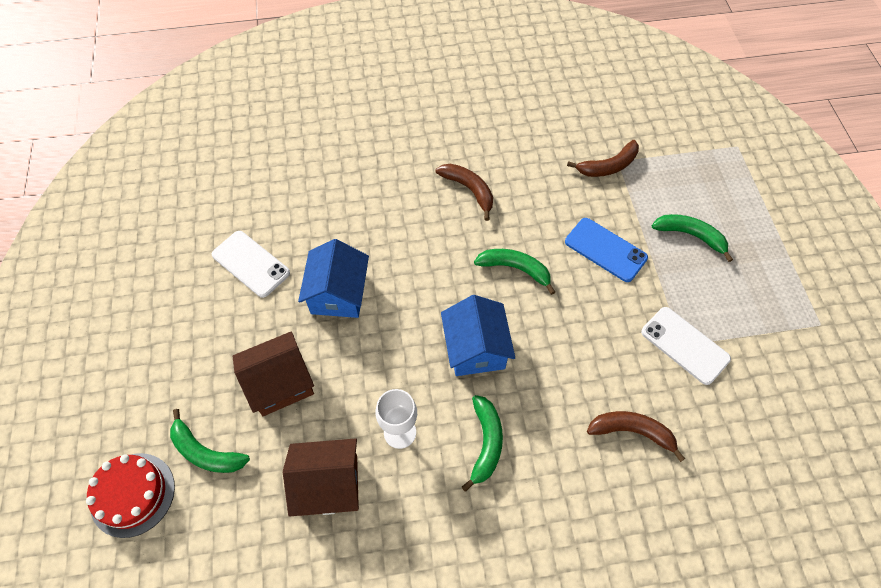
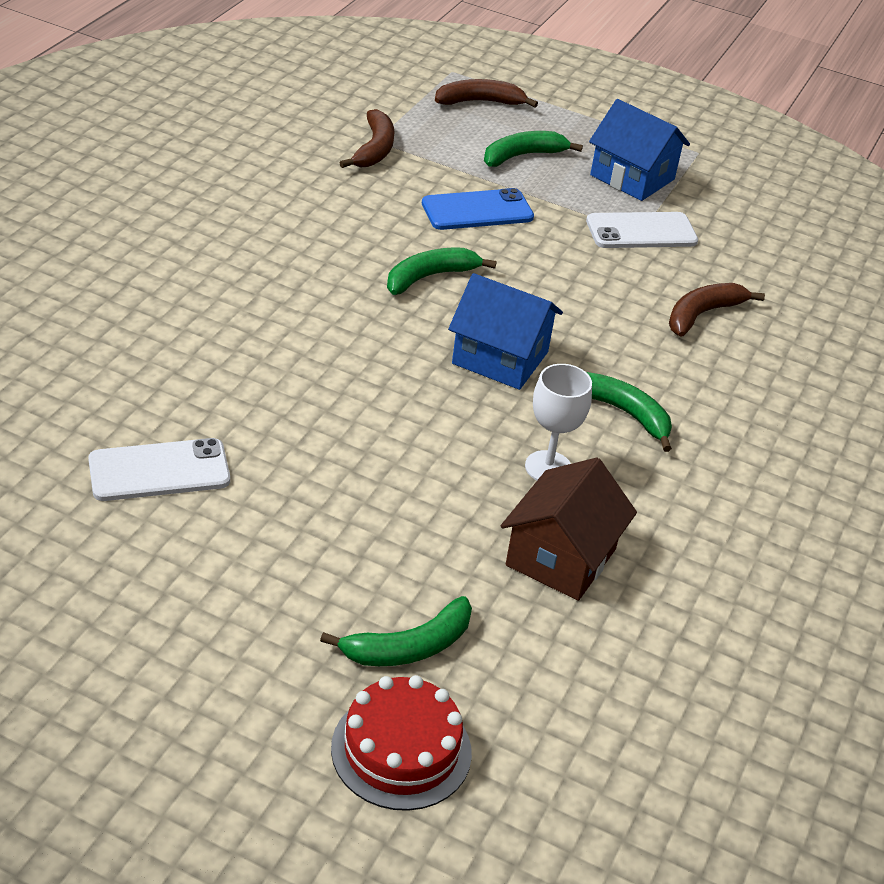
camera: 60 degrees left, 20 degrees down
brown house [233,331,314,416] -> none
blue house [298,239,369,318] -> blue house moved to [589,99,690,201]
brown banana [436,164,493,221] -> brown banana moved to [435,79,538,108]

